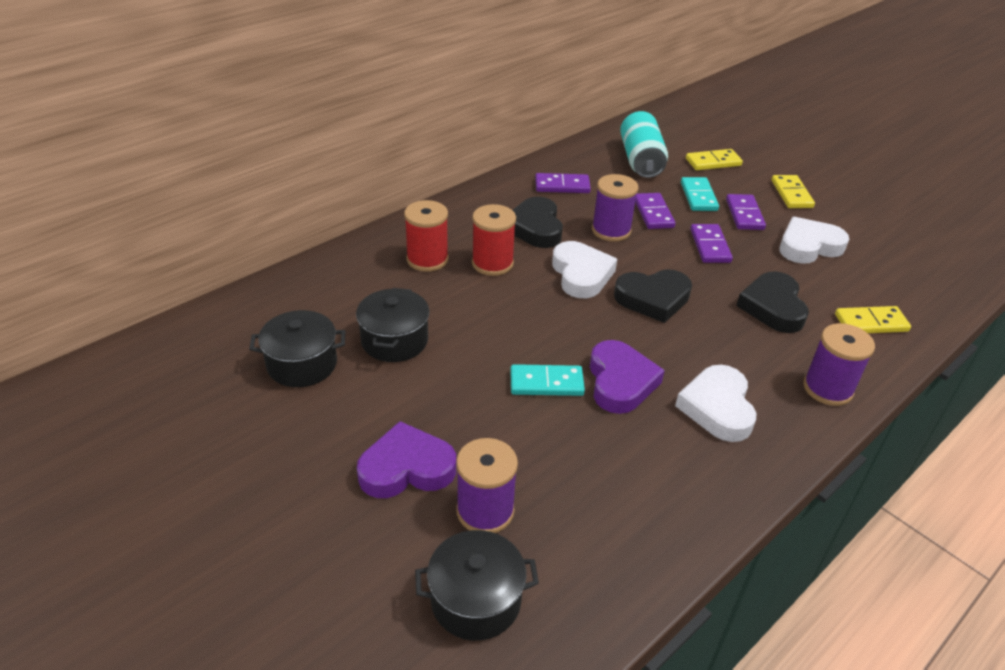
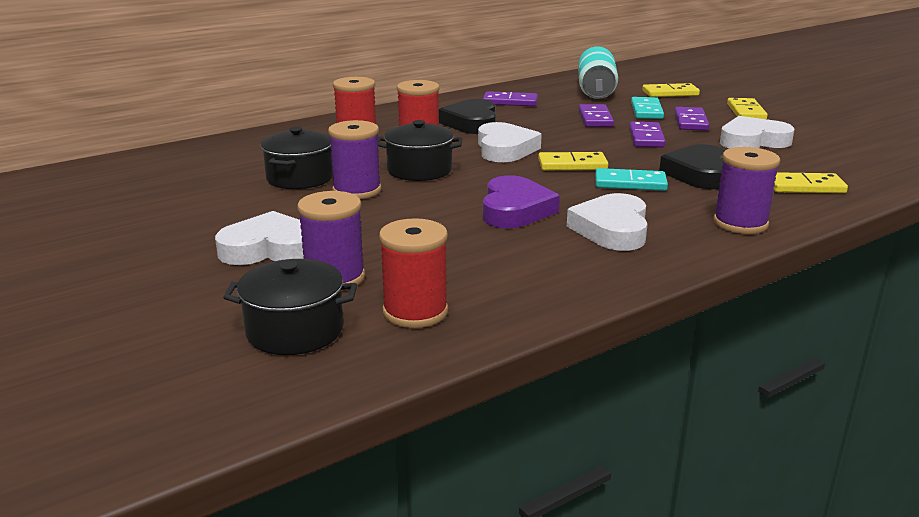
camera: 10 degrees right, 15 degrees down
black pot [249,310,345,387] -> black pot moved to [377,120,462,181]
purple heart [357,421,456,498] -> white heart [215,211,304,265]
turquoise domino [510,364,585,396] -> turquoise domino moved to [595,168,668,191]
purple spool [592,174,639,242] -> purple spool moved to [328,120,381,199]
black heart [614,269,692,323] -> yellow domino [538,152,608,170]
none -> red spool [379,218,448,328]

